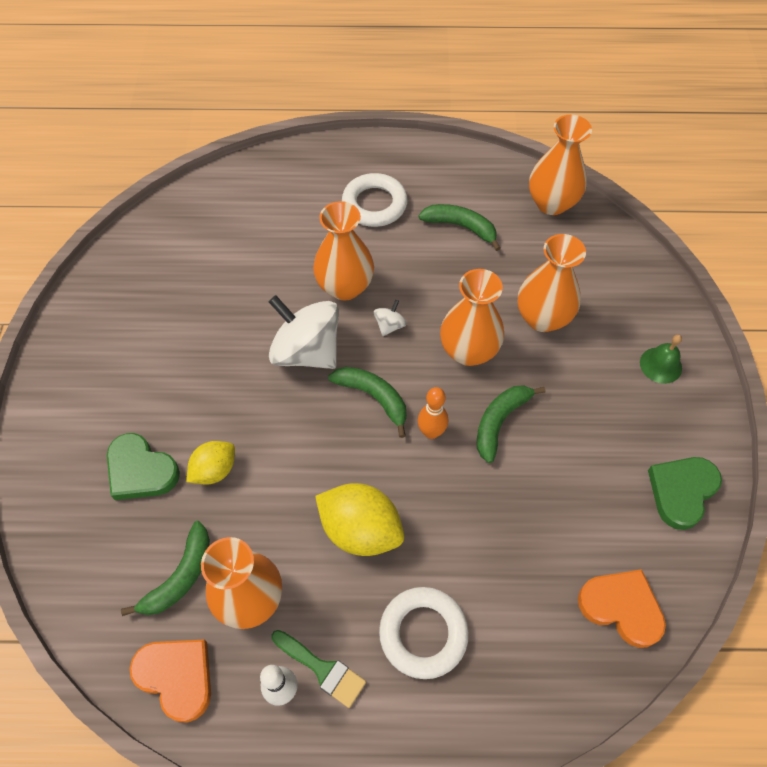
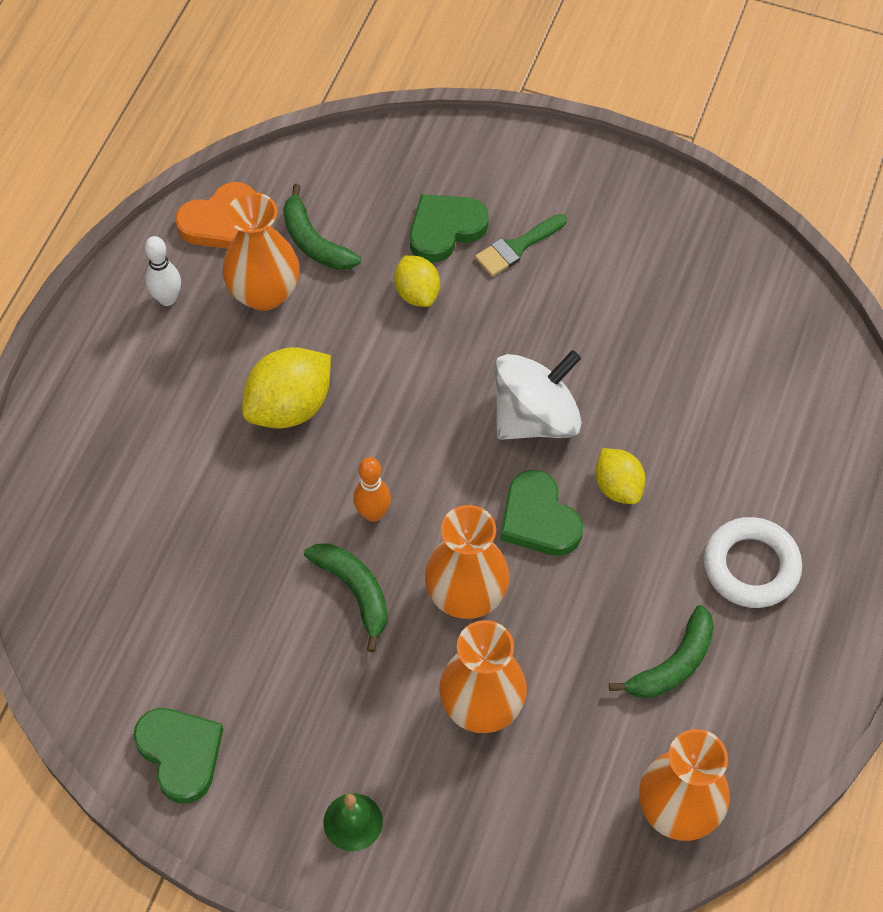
camera: 110 degrees right, 0 degrees up
green brush [271,630,366,708] -> green brush moved to [475,214,567,277]
orange vase [313,201,374,300] -> yellow lemon [595,448,646,504]
green banana [328,367,407,438] -> none
white spinning top [374,300,407,336] -> green heart [500,470,583,556]
white ring [379,587,469,679] -> none
orange heart [578,569,666,648] -> none

